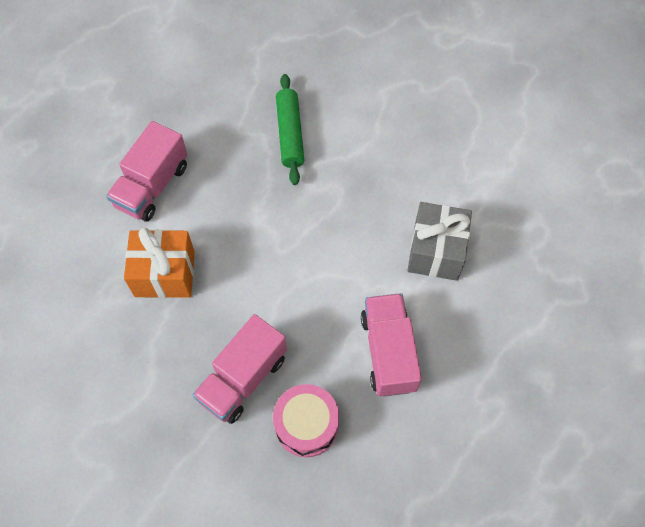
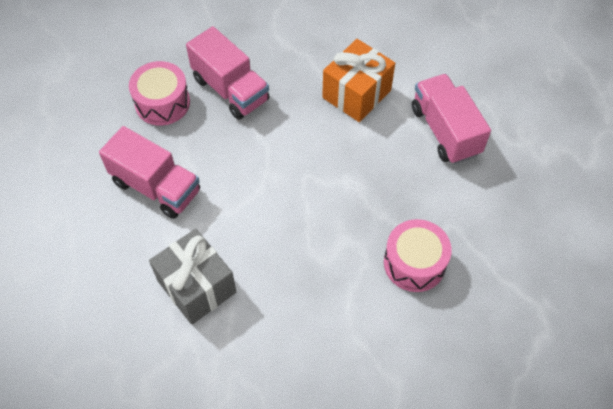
camera: 130 degrees right, 5 degrees down
pink truck [193,314,287,424] -> pink truck turned 150 degrees clockwise [186,26,270,120]
green rolling pin [276,74,304,185] -> pink drum [384,219,452,292]

